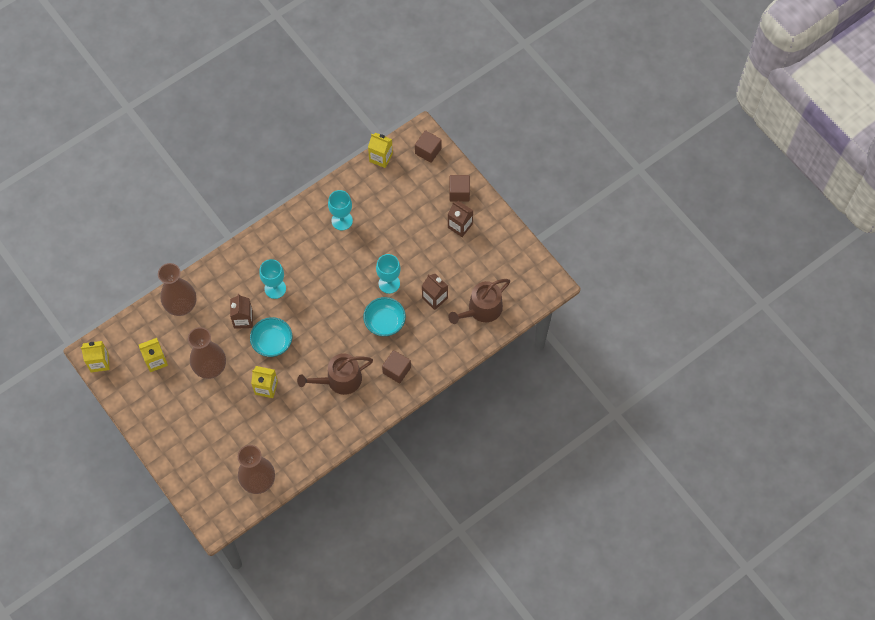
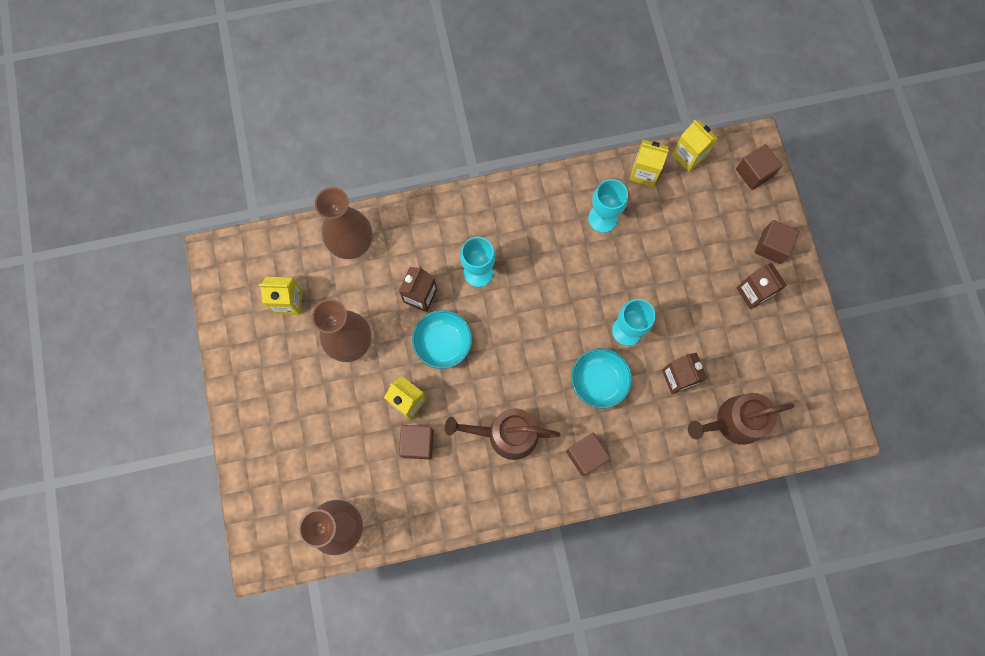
camera: 25 degrees right, 10 degrees up
yellow carton [81,341,110,372] -> yellow carton moved to [629,140,669,187]
none -> brown cube [399,425,434,459]

